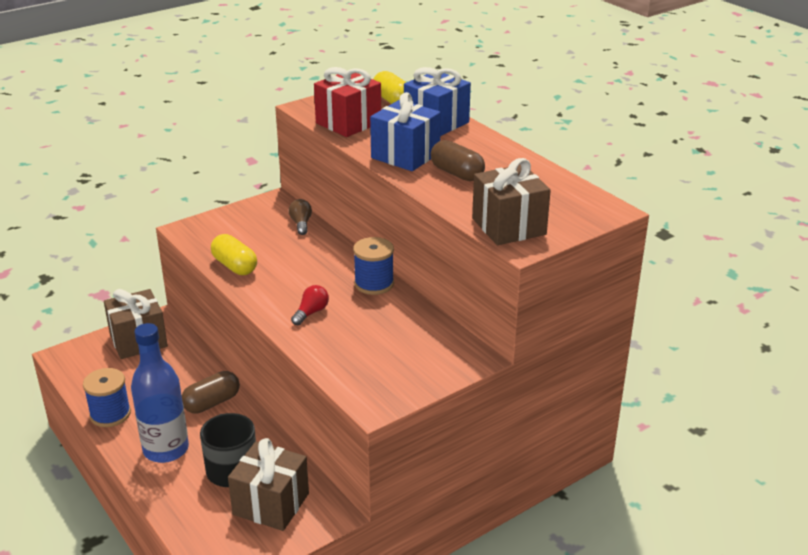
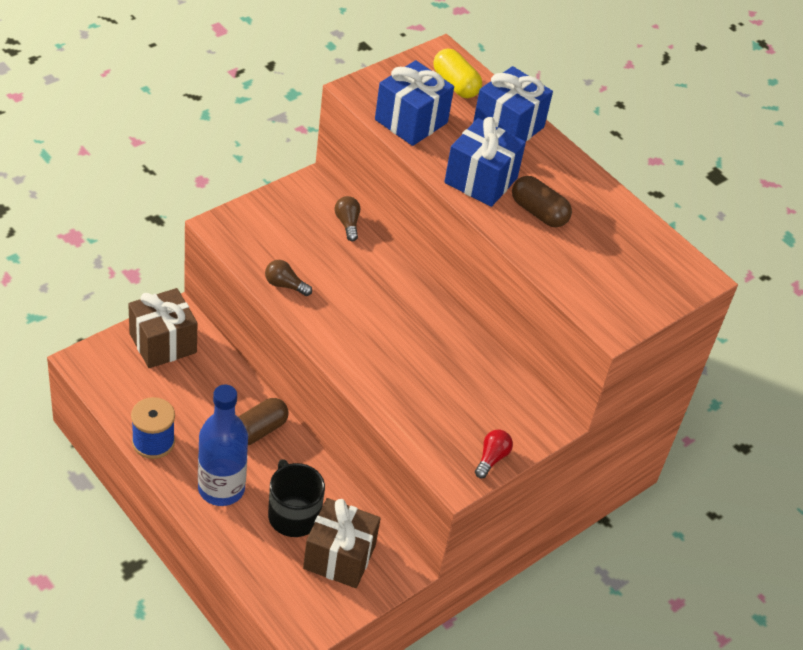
camera: 10 degrees left, 15 degrees up
yellow capsule [211,234,257,275] -> brown light bulb [265,260,312,296]
red light bulb [291,285,329,325] -> red light bulb moved to [475,430,513,478]
red gift [314,67,381,137] -> blue gift [375,60,454,146]
blue spool [353,237,394,295] -> none
brown gift [472,158,551,245] -> none

